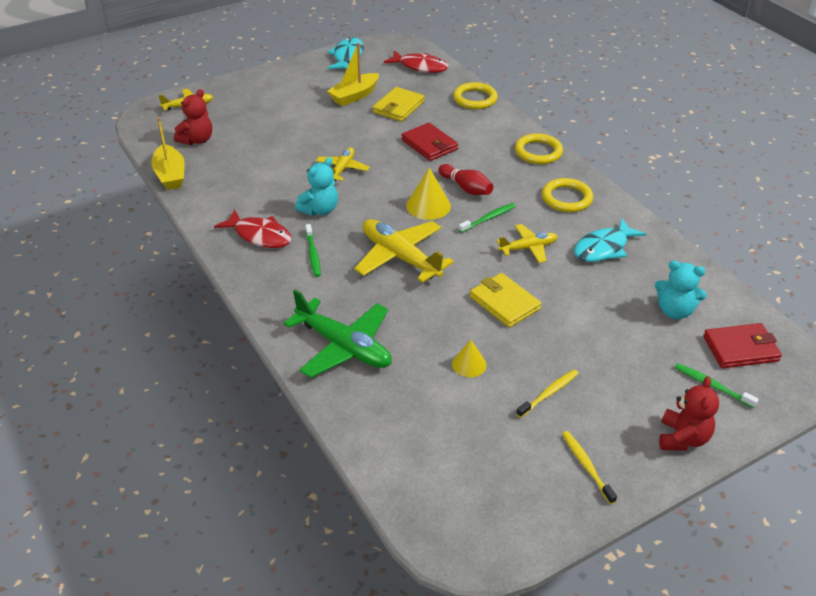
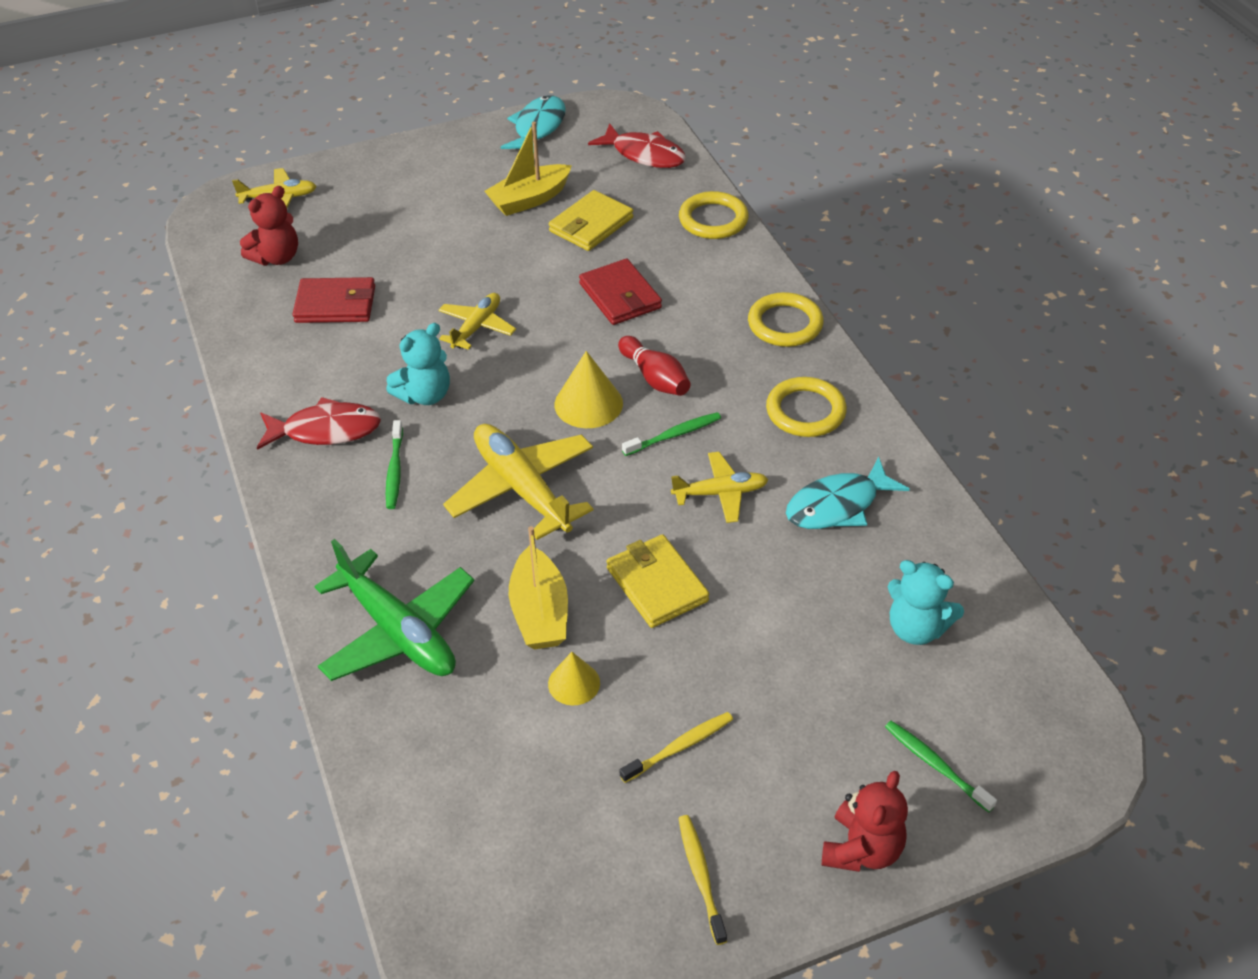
camera: 10 degrees right, 5 degrees up
yellow boat [151,117,185,190] -> yellow boat moved to [509,526,568,649]
red fish [214,209,292,248] -> red fish turned 45 degrees counterclockwise [257,397,381,450]
red wallet [703,323,782,368] -> red wallet moved to [293,277,375,323]

